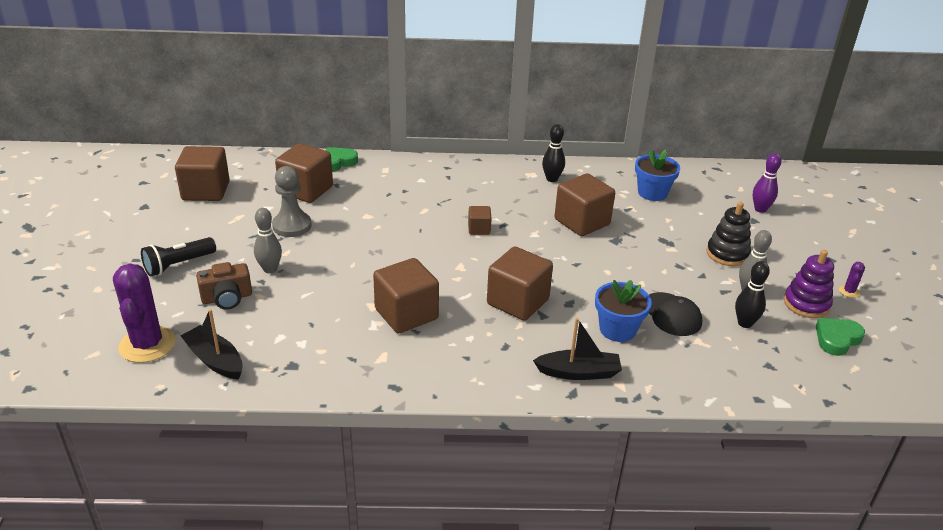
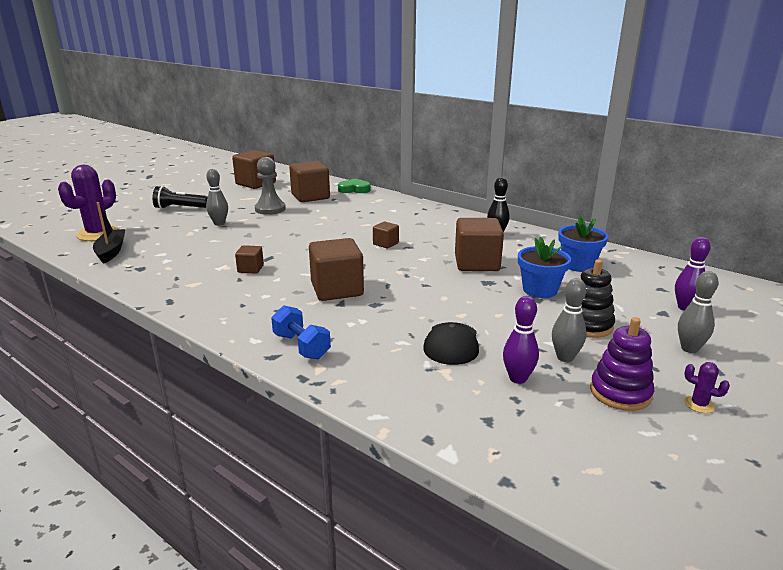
camera: 40 degrees right, 10 degrees down
brown camera [196,262,252,310] -> none
brown cube [373,258,439,333] -> brown cube [235,245,264,274], size x0.50
black boat [533,318,622,380] -> blue dumbbell [271,305,331,359]
blue flower pot [595,280,652,342] -> blue flower pot moved to [518,237,571,298]
black bowling pin [735,261,770,328] -> purple bowling pin [503,296,539,384]
green heart [816,318,865,356] -> none
purple cactus [839,262,865,298] -> purple cactus turned 60 degrees clockwise [684,362,730,413]
none -> grey bowling pin [678,271,719,353]

